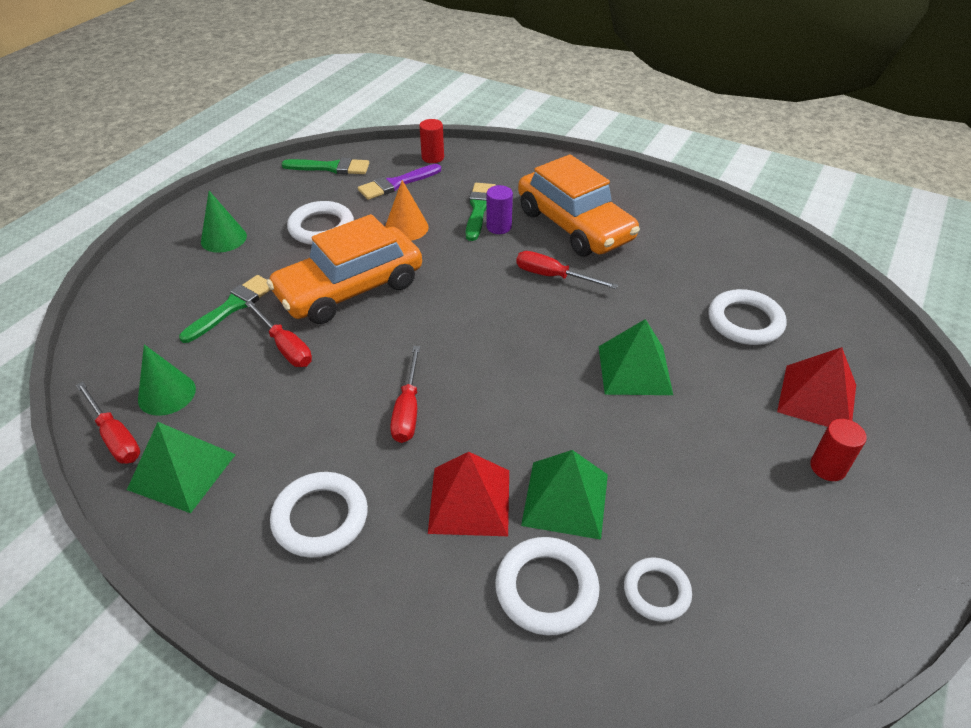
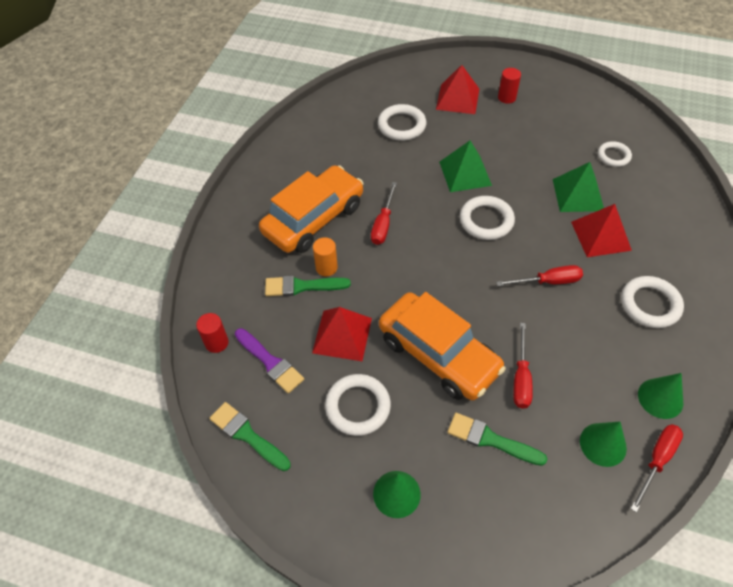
camera: 100 degrees left, 10 degrees up
green pyramid [127,422,236,513] -> green cone [638,373,684,419]
red screwdriver [245,300,312,367] -> red screwdriver turned 150 degrees clockwise [513,323,533,409]
green brush [281,158,369,174] -> green brush turned 45 degrees counterclockwise [210,402,291,471]
orange cone [385,180,429,241] -> red pyramid [312,307,372,361]
purple cylinder [486,185,513,234] -> orange cylinder [313,237,338,276]
white ring [495,537,600,635] -> white ring moved to [460,196,515,240]

